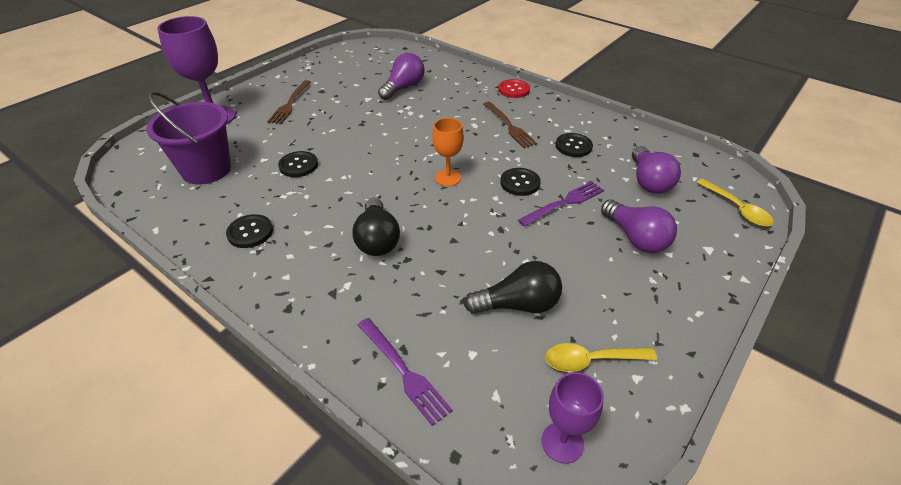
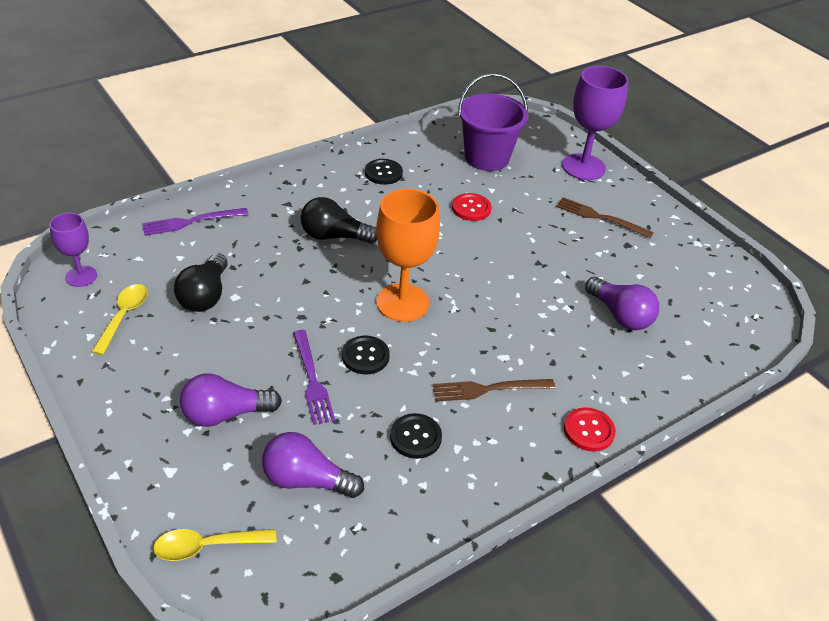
camera: 105 degrees right, 0 degrees up
black button [278,151,318,177] -> red button [452,193,492,221]
orange goblet [432,118,464,186] -> orange goblet [376,189,440,322], size x1.76

